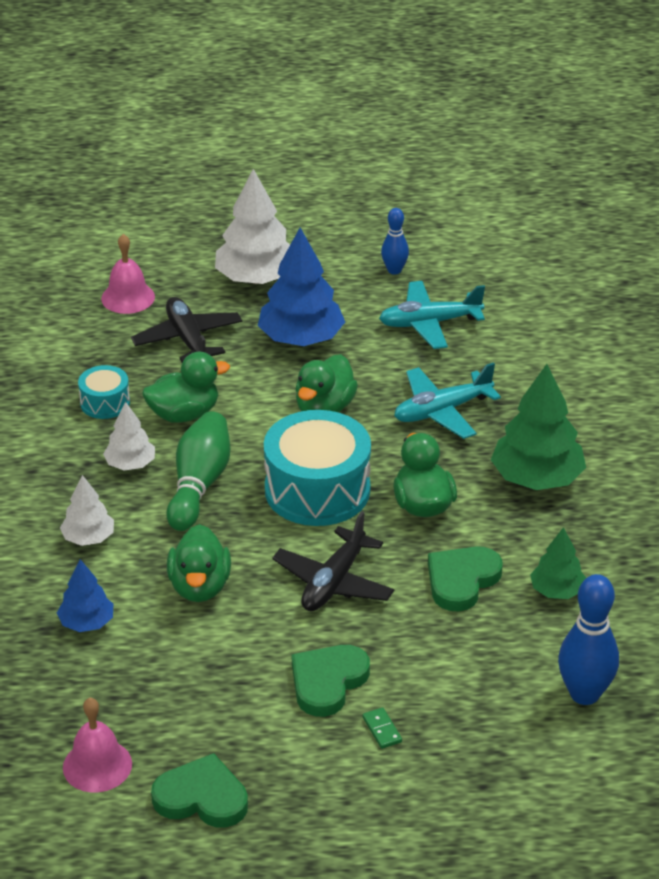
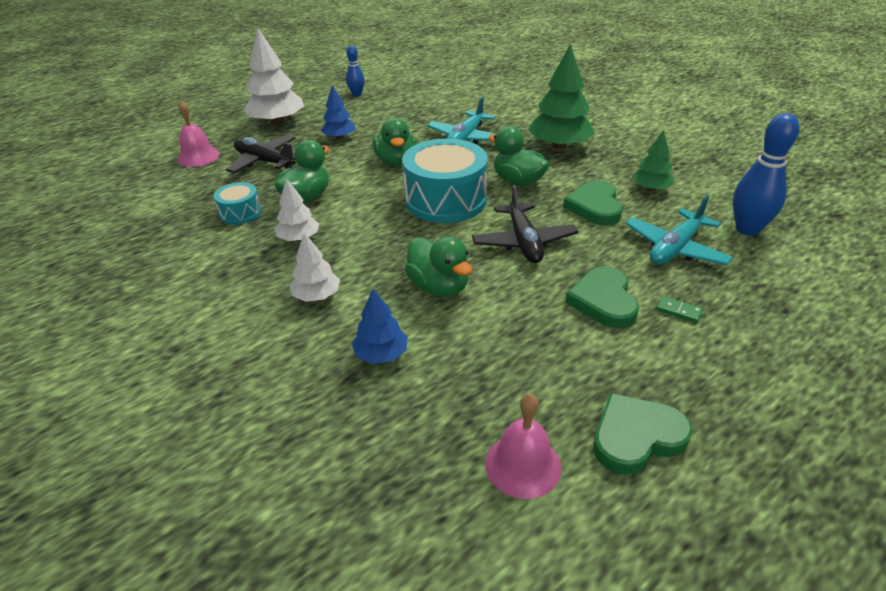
camera: 35 degrees left, 0 degrees up
green bowling pin [166,411,230,531] -> none
blue tree [258,228,345,346] -> blue tree [321,85,355,139], size x0.56
turquoise plane [379,281,485,349] -> turquoise plane moved to [625,195,733,265]

